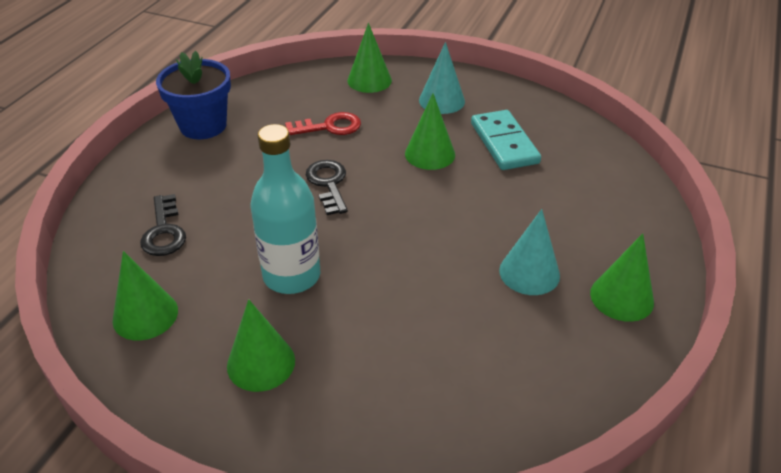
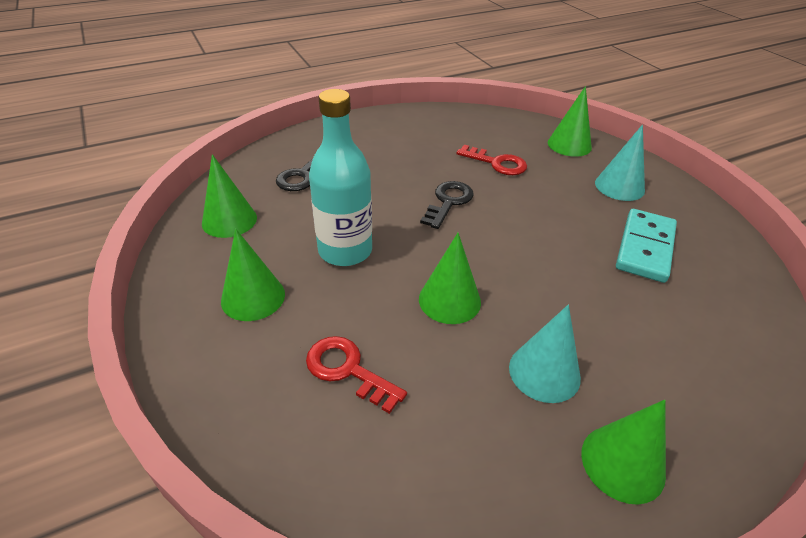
camera: 40 degrees right, 0 degrees up
blue flower pot [156,51,231,139] -> none
green cone [405,94,455,170] -> green cone moved to [419,233,481,324]
none -> red key [306,336,407,414]

